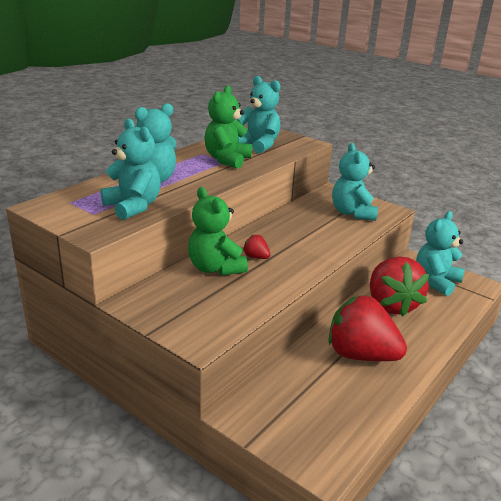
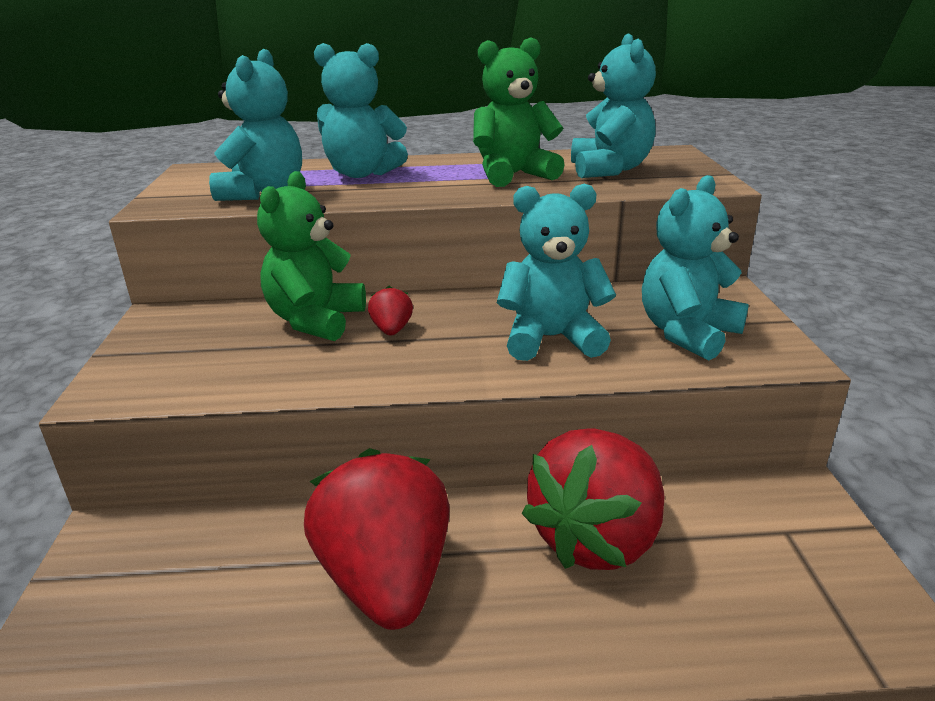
camera: 50 degrees right, 0 degrees up
turquoise teddy bear [416,211,465,296] -> turquoise teddy bear moved to [497,184,616,361]

